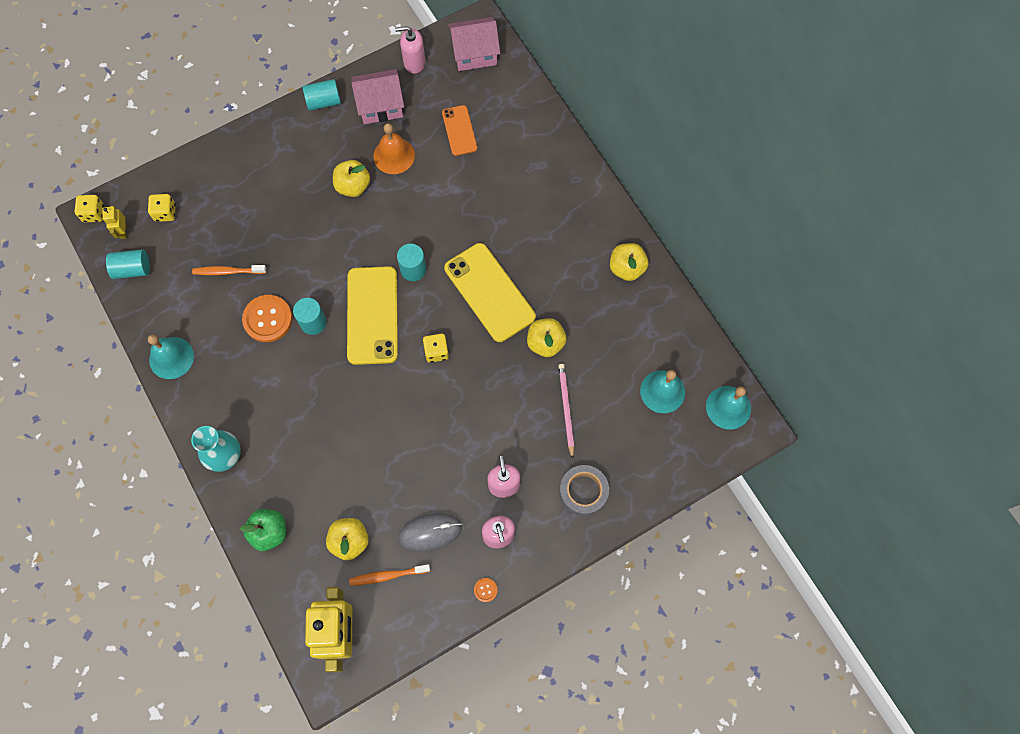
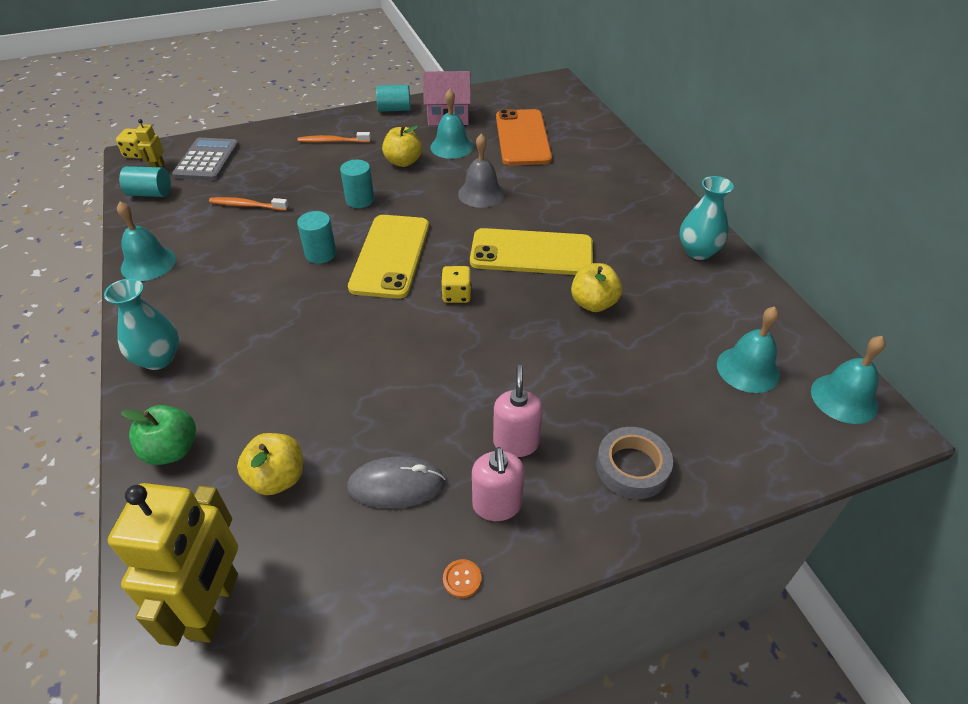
camera: 10 degrees right, 25 degrees down
yellow dice [148,194,176,222] -> grey calculator [172,138,239,180]
orange button [242,295,292,342] -> none
orange toothbrush [349,564,430,586] -> orange toothbrush moved to [298,132,371,143]
orange bell [373,123,415,174] -> turquoise bell [430,89,473,159]
pink soap dispenser [395,26,426,74] -> none
turquoise cylinder [397,244,426,281] -> turquoise cylinder moved to [340,160,374,208]
orange phone [442,105,477,156] -> orange phone [496,109,552,165], size x1.79
yellow phone [444,243,536,342] -> yellow phone turned 60 degrees counterclockwise [470,228,593,275]
pink house [448,17,500,71] -> none
pink pencil [558,364,574,459] -> none
yellow apple [610,243,648,281] -> turquoise vase [680,176,734,260]
none -> grey bell [458,134,505,208]

